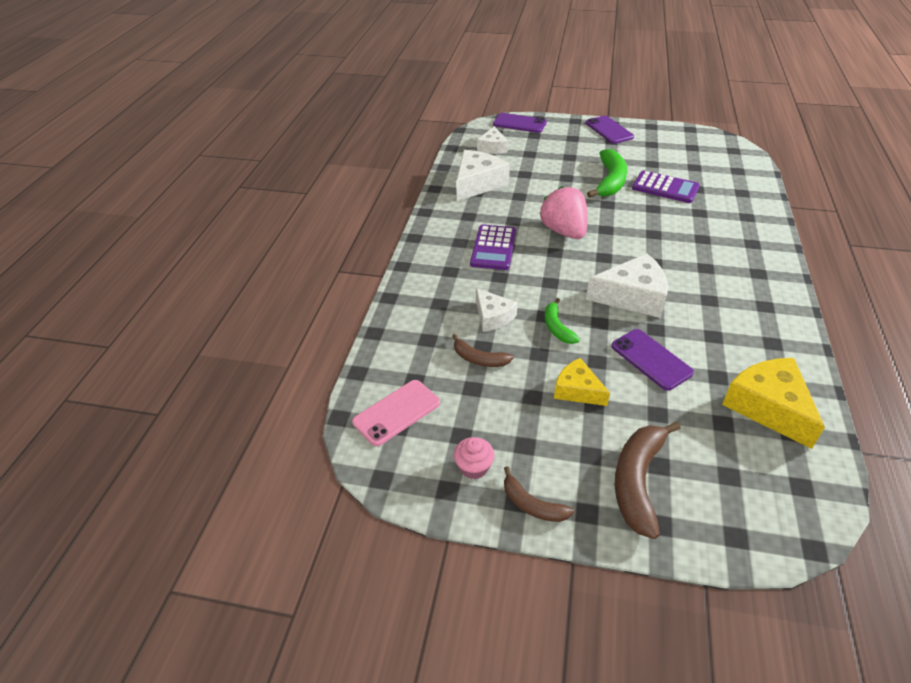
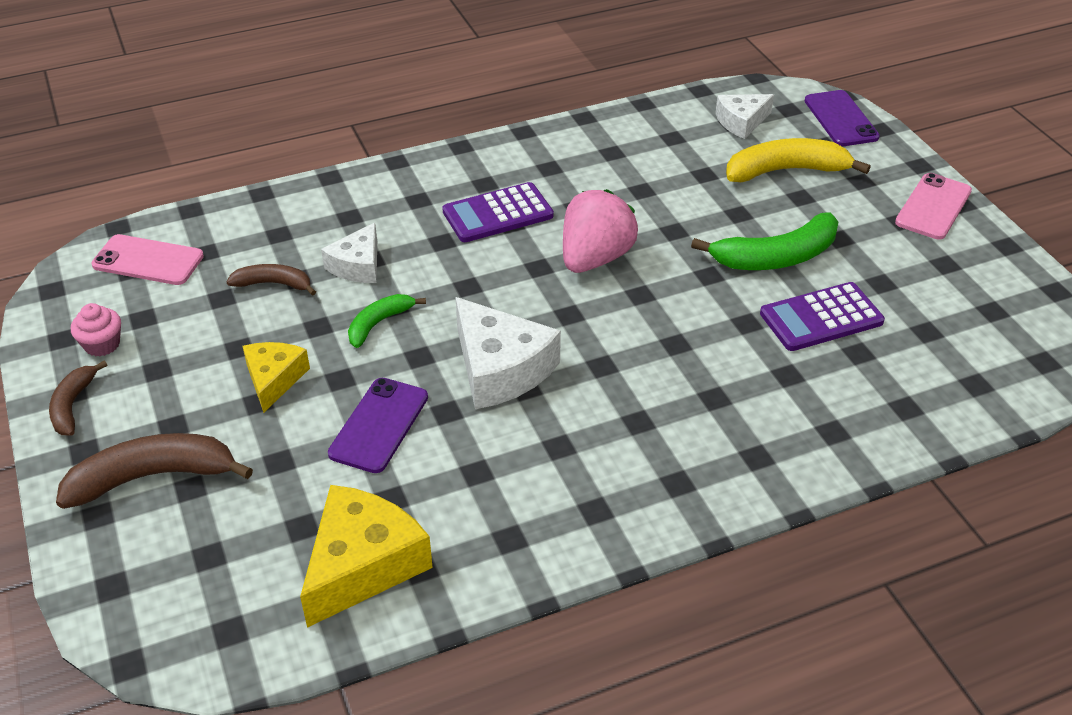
camera: 55 degrees right, 0 degrees up
brown banana [452,334,514,367] -> brown banana turned 105 degrees clockwise [226,264,316,296]
white cheese [456,150,510,201] -> none
purple phone [586,116,634,144] -> pink phone [895,173,972,240]
purple calculator [632,170,700,203] -> purple calculator turned 75 degrees clockwise [760,282,885,351]
none -> yellow banana [726,138,871,182]

